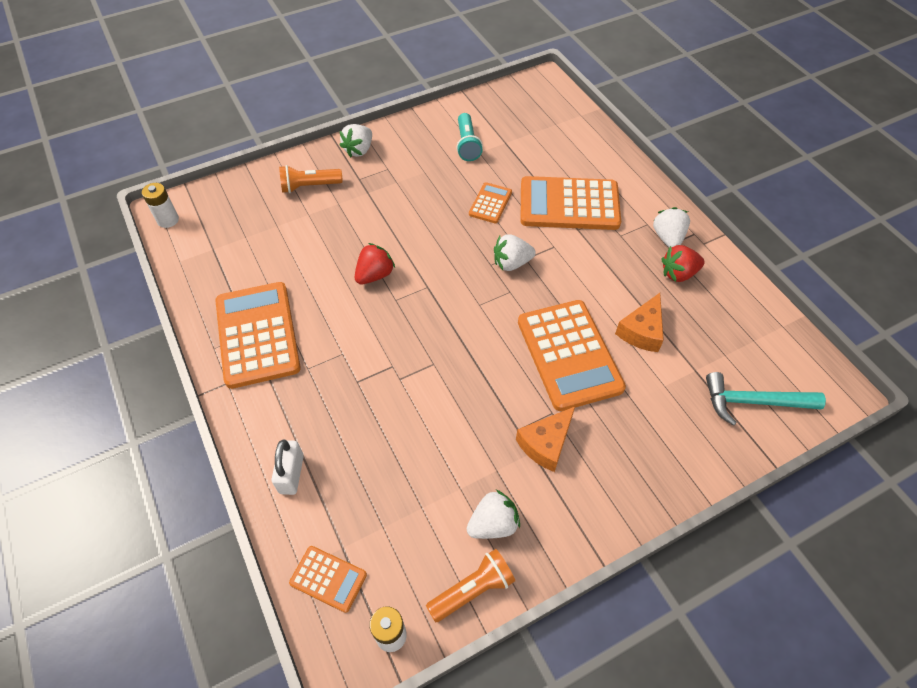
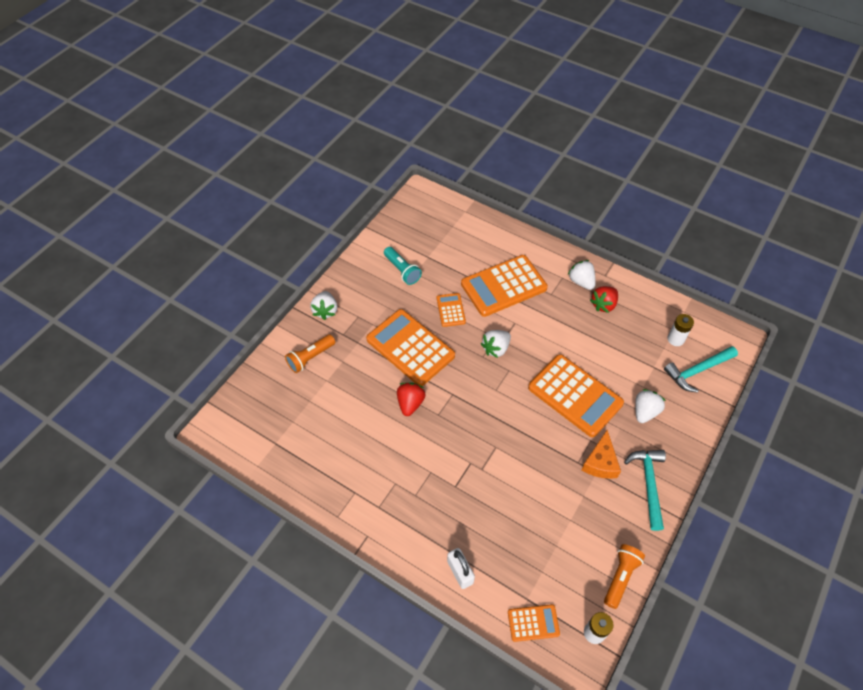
camera: 30 degrees left, 0 degrees up
white battery [142,183,179,228] -> white battery moved to [667,314,694,346]
orange calculator [215,282,301,389] -> orange calculator moved to [366,309,455,386]
white strawberry [467,489,520,539] -> white strawberry moved to [635,389,666,423]
orange cheese [615,293,664,352] -> none
none -> turquoise hammer [624,450,666,531]

